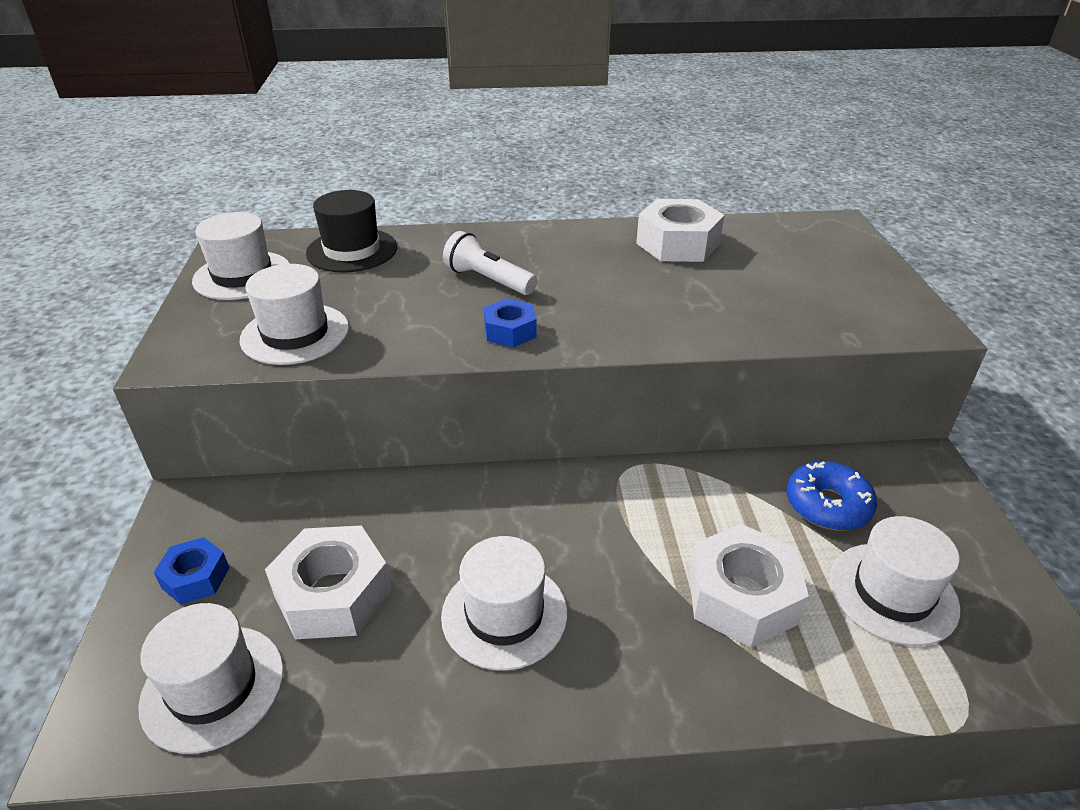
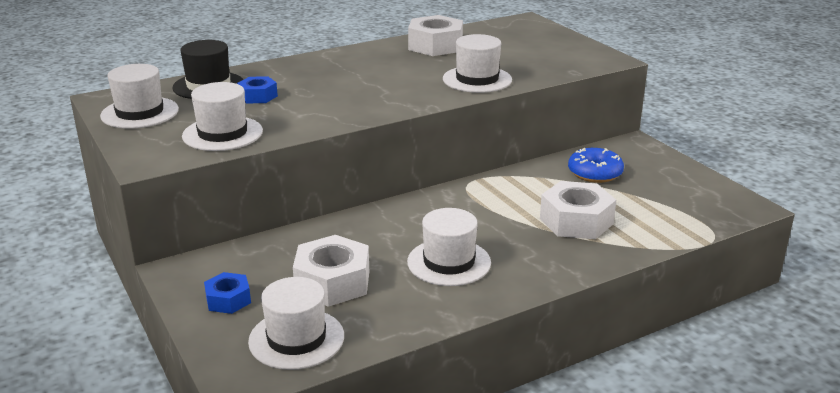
camera: 25 degrees left, 10 degrees down
white flashlight [443,231,537,295] -> none
blue nut [484,298,536,348] -> blue nut moved to [237,76,278,104]
white hat [829,516,960,646] -> white hat moved to [443,34,512,93]

